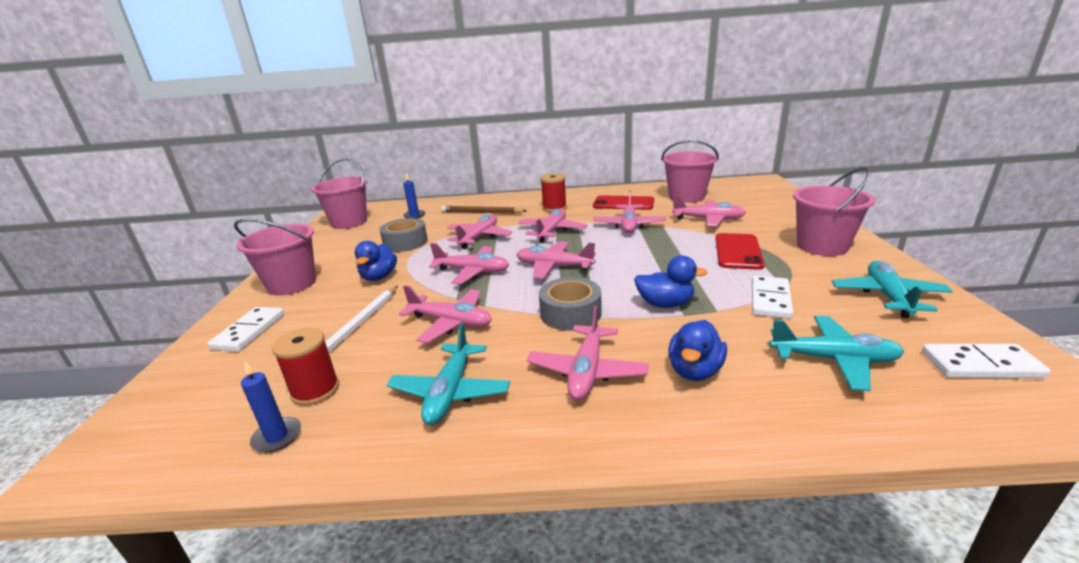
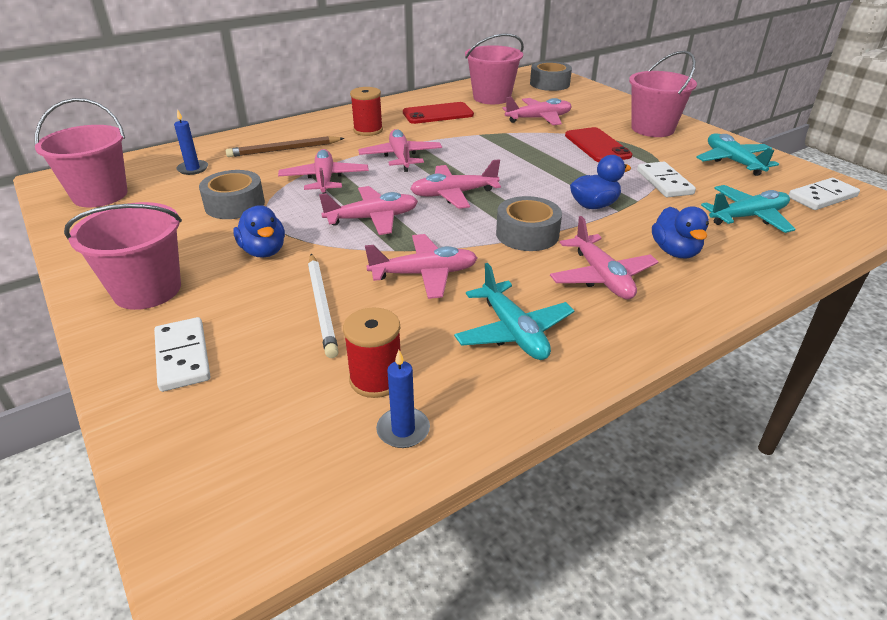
camera: 35 degrees left, 10 degrees up
pink plane [593,191,666,233] -> none
none -> grey tape [530,61,572,91]

